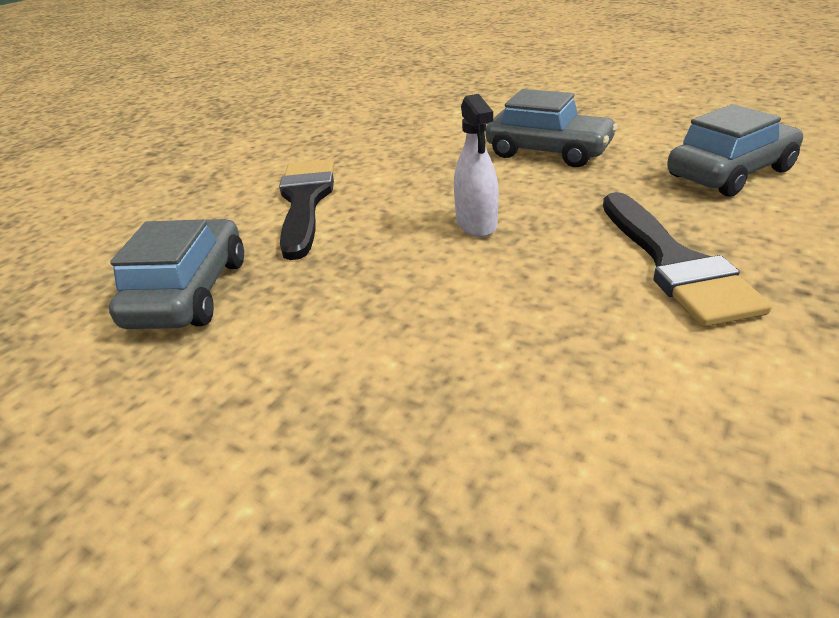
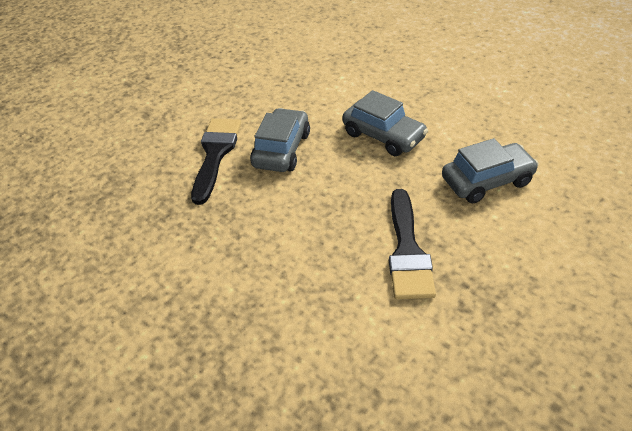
camera: 10 degrees right, 10 degrees up
grey car [109,219,244,329] -> grey car moved to [250,108,310,172]
white spray bottle [454,94,499,237] -> none

